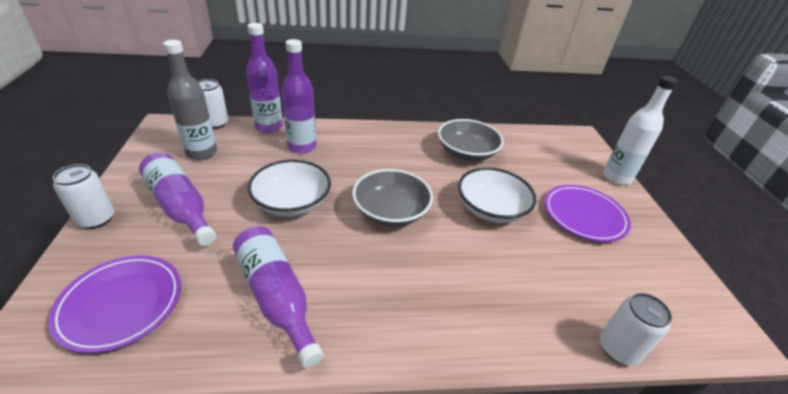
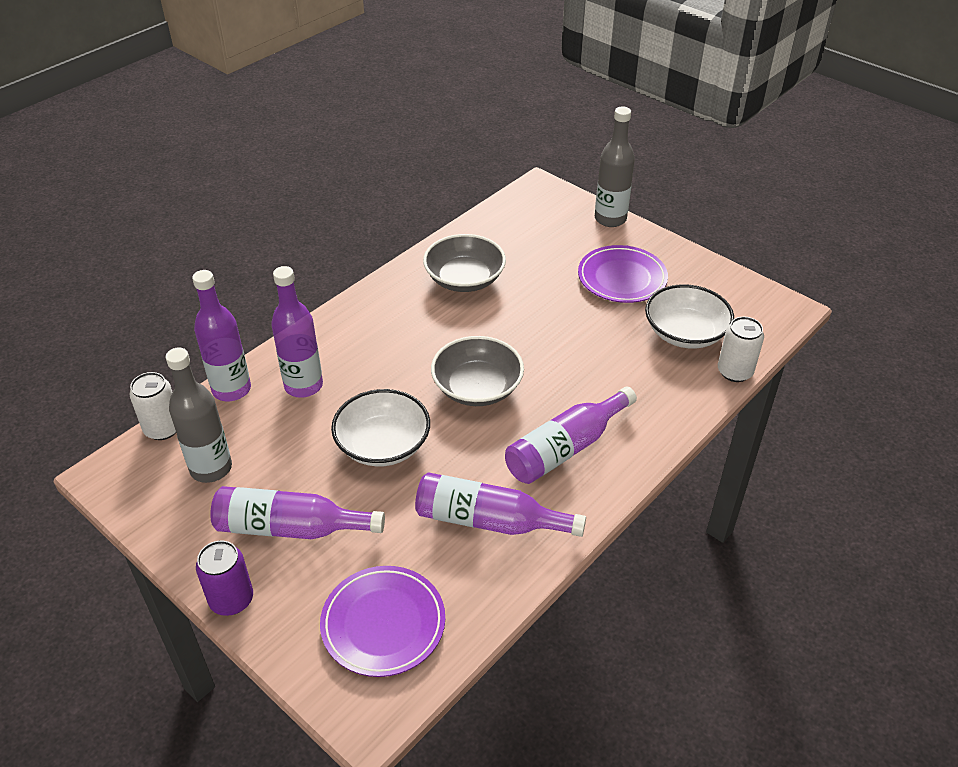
camera: 40 degrees left, 5 degrees up
white can [53,164,114,229] -> purple can [196,540,253,616]
white bowl [458,167,536,223] -> white bowl moved to [645,284,734,349]
white bottle [603,76,678,185] -> grey bottle [595,107,635,227]
none -> purple bottle [505,386,637,484]

